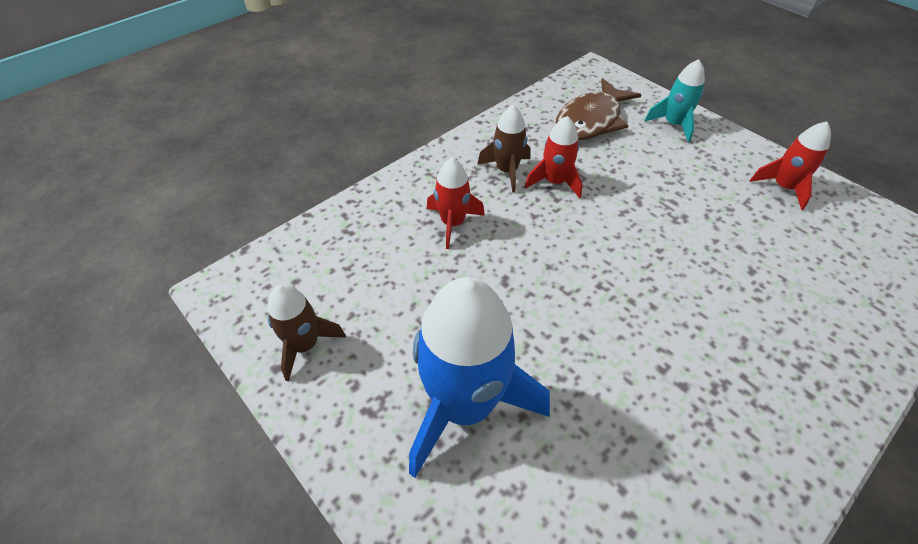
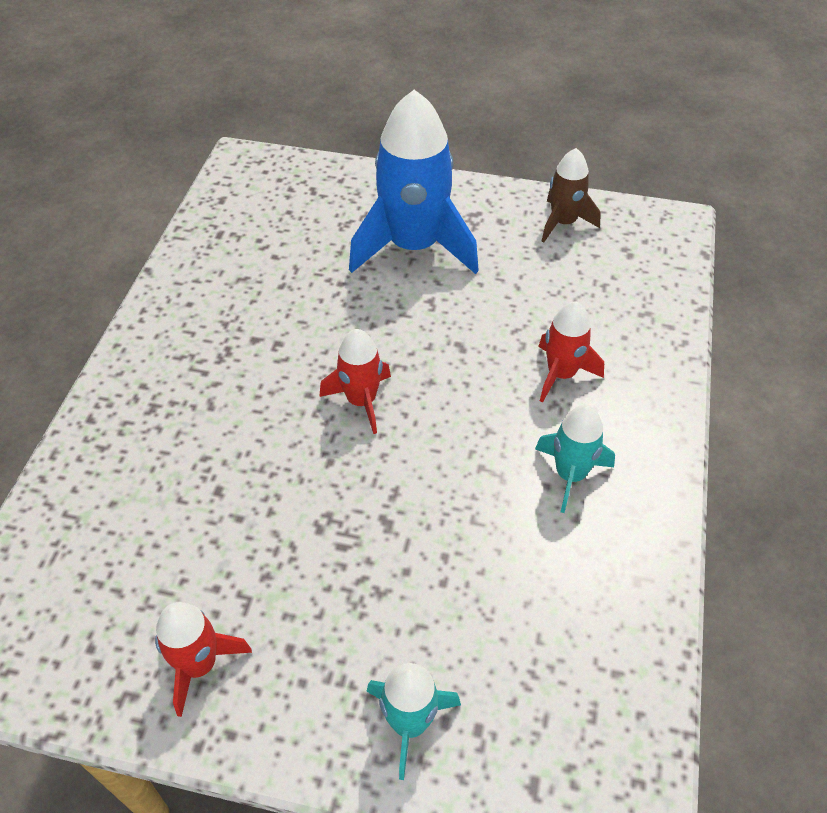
camera: 145 degrees right, 0 degrees up
brown rocket [477,105,531,193] -> turquoise rocket [535,405,615,513]
red rocket [525,116,582,199] -> red rocket moved to [319,329,391,434]
brown fish [556,78,641,140] -> none

